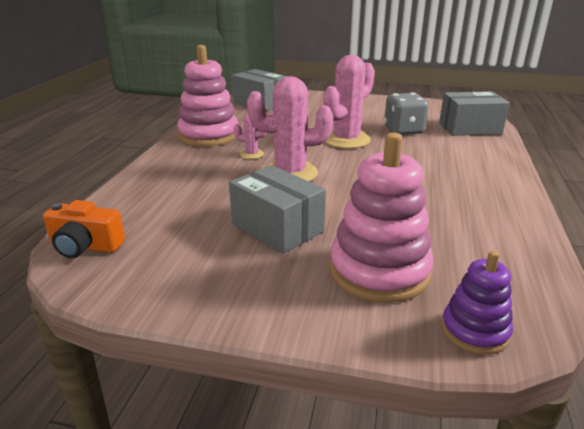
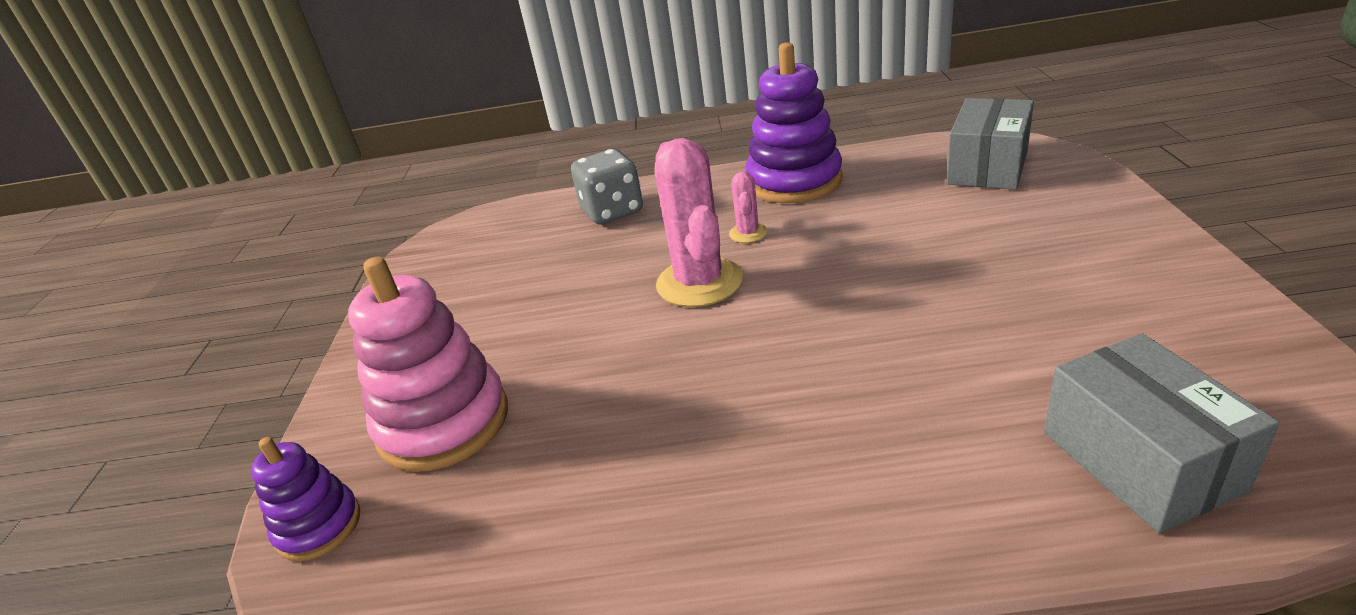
camera: 80 degrees right, 5 degrees up
orange camera [43,200,125,258] -> none
pink stacking toy [177,45,238,146] -> purple stacking toy [746,42,843,203]
grey box [229,165,326,254] -> none
pink cactus [323,55,375,149] -> none
grey dice [384,92,429,135] -> grey dice moved to [571,149,643,224]

